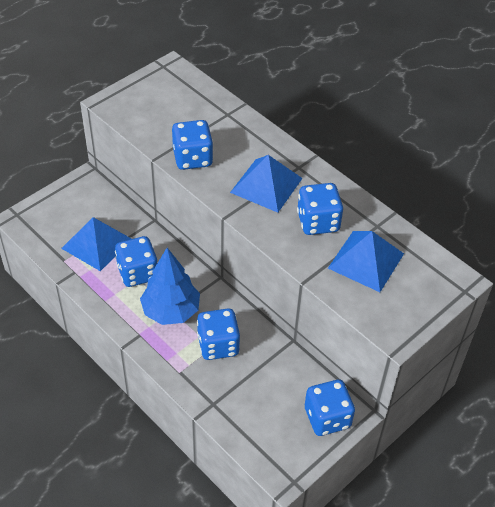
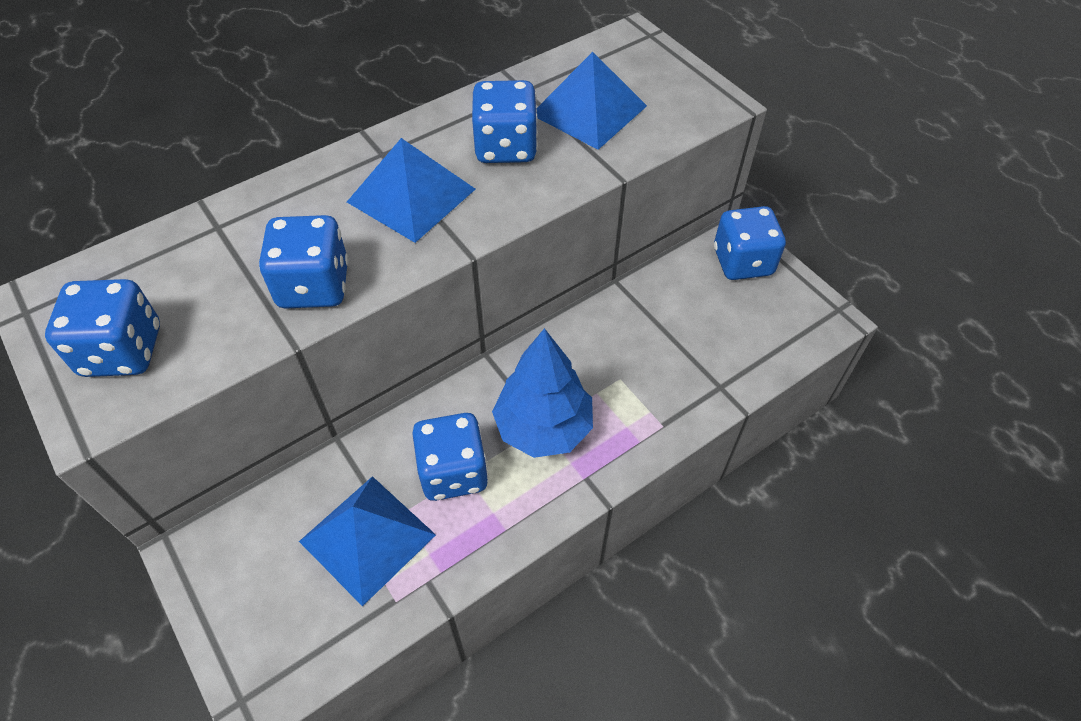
camera: 80 degrees left, 5 degrees up
blue dice [197,308,240,360] -> blue dice moved to [45,279,160,377]

